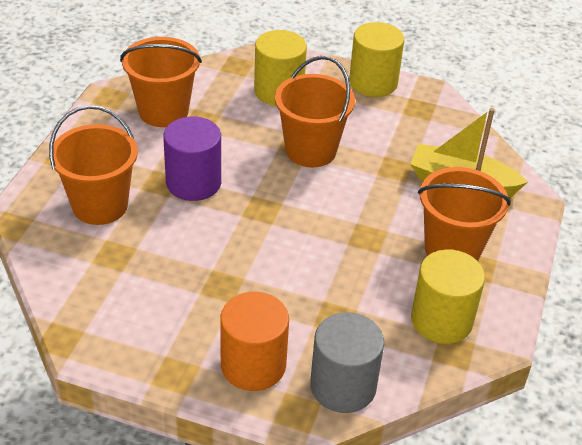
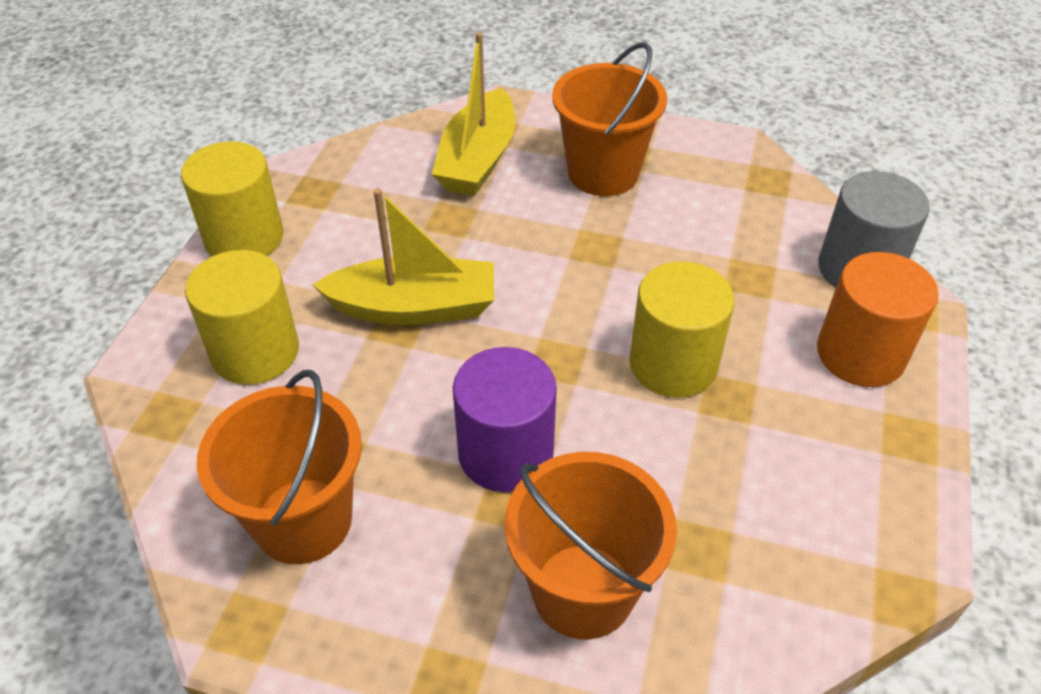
camera: 90 degrees left, 5 degrees up
orange bucket [275,56,355,168] -> yellow boat [313,188,494,325]
yellow cylinder [411,249,485,344] -> yellow cylinder moved to [629,261,734,398]

